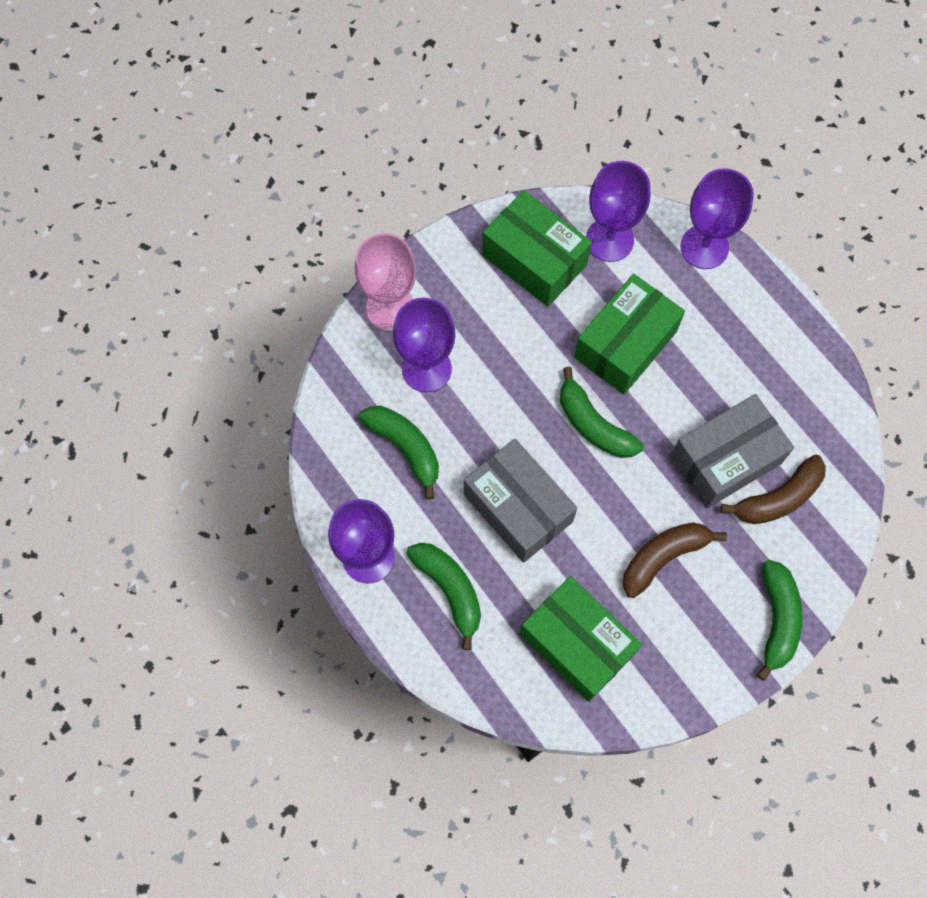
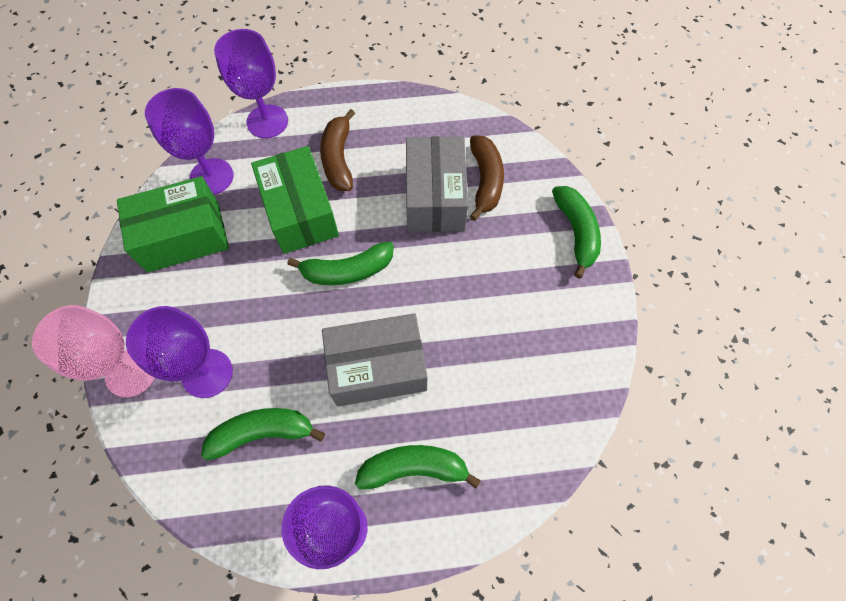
camera: 60 degrees left, 5 degrees down
green box [520,576,642,702] -> none
brown banana [623,522,727,598] -> brown banana moved to [320,109,355,191]
green banana [757,560,803,681] -> green banana turned 45 degrees clockwise [552,186,601,279]

